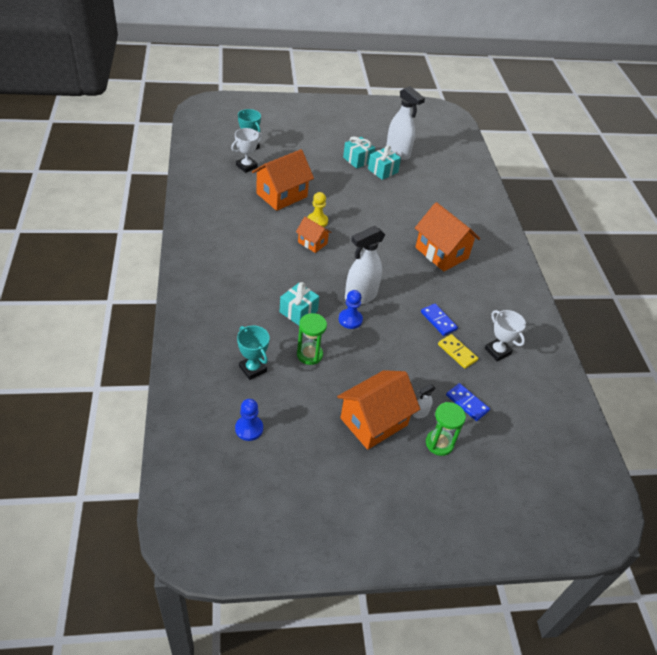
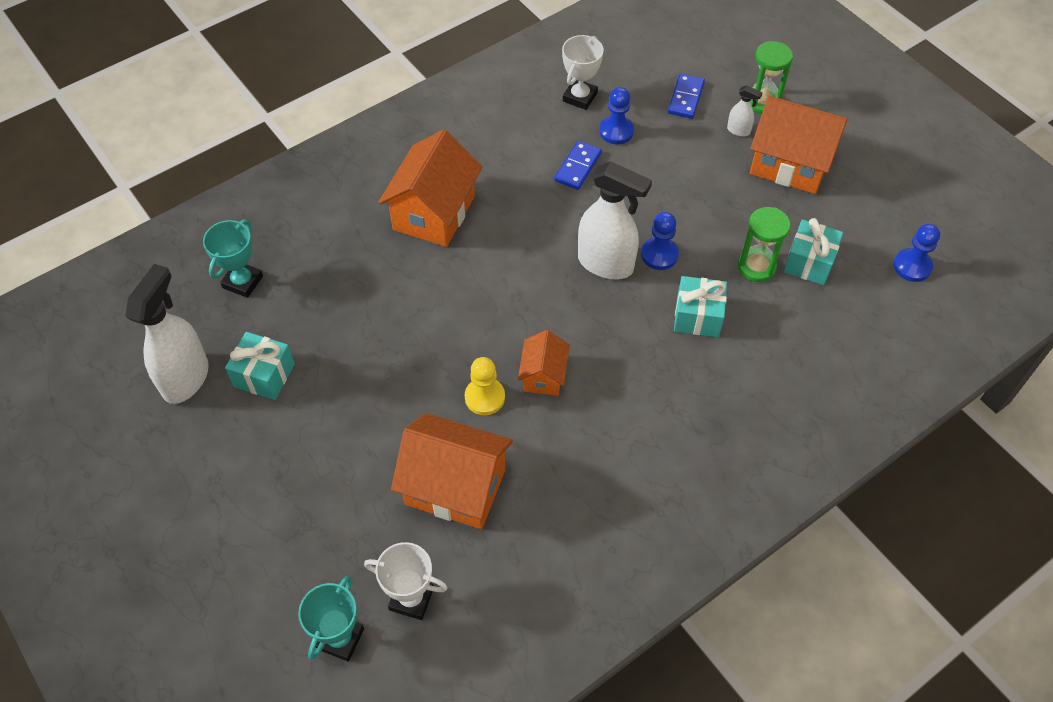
camera: 115 degrees left, 10 degrees up
turquoise trophy [237,326,269,380] -> turquoise trophy moved to [203,219,263,298]
turquoise gift [343,136,375,169] -> turquoise gift moved to [783,218,843,285]
yellow domino [438,334,478,369] -> blue pawn [599,87,634,144]

